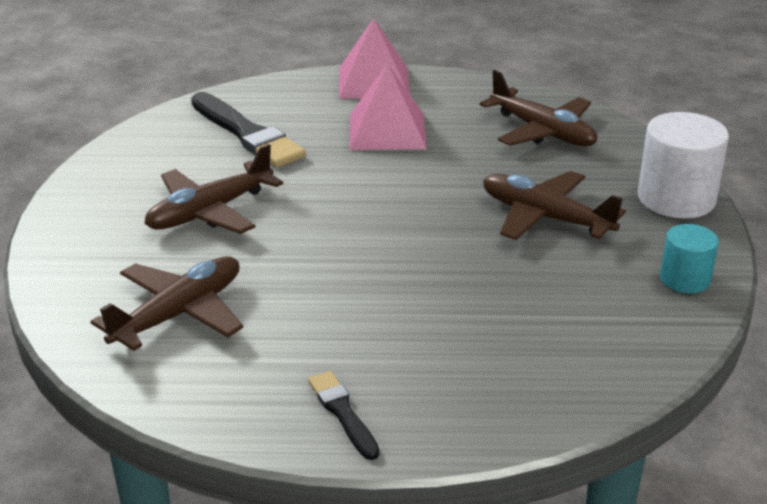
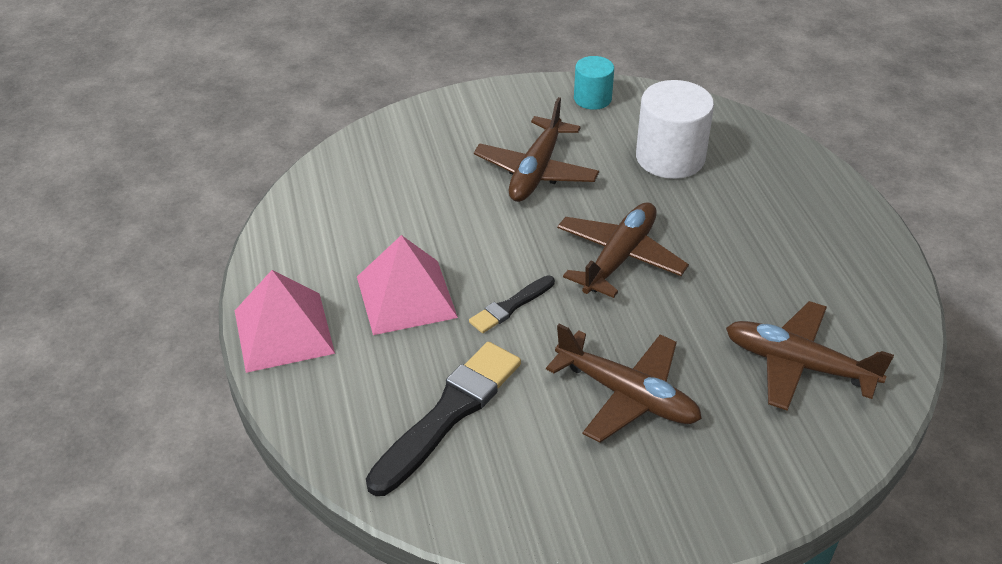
camera: 105 degrees left, 10 degrees up
black brush [308,371,380,460] -> black brush moved to [469,275,555,333]
brown plane [479,70,597,147] -> brown plane moved to [557,202,689,298]
white cylinder [638,112,729,219] -> white cylinder moved to [636,80,714,179]

